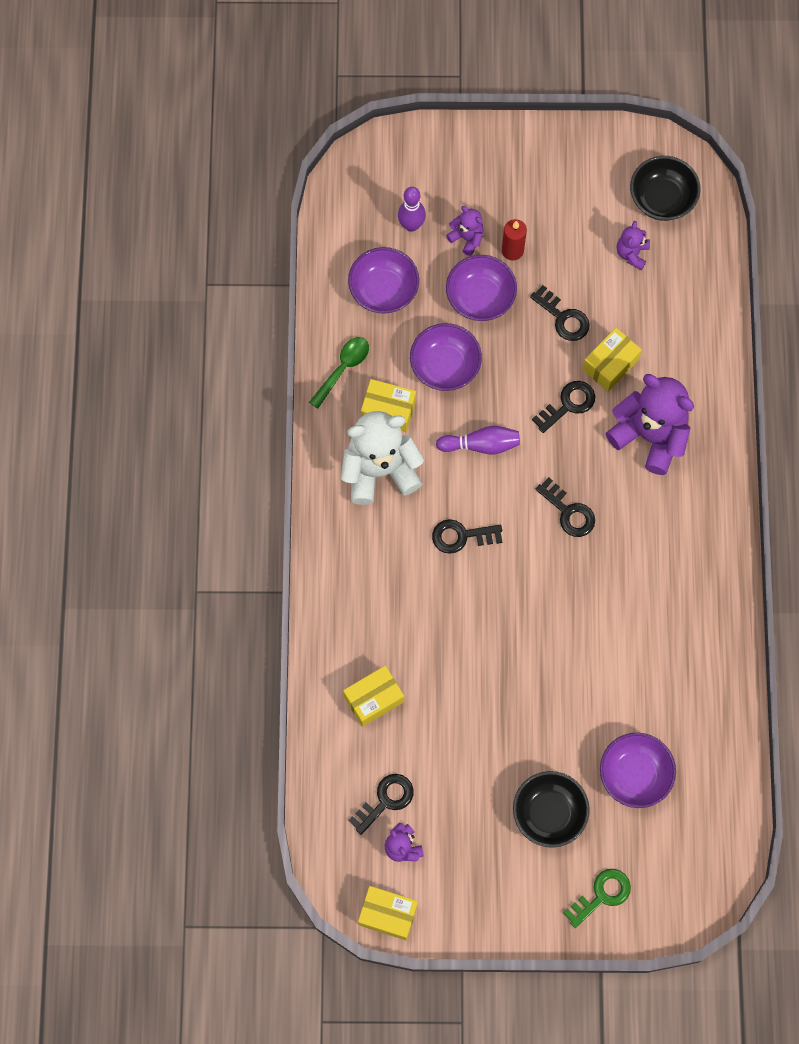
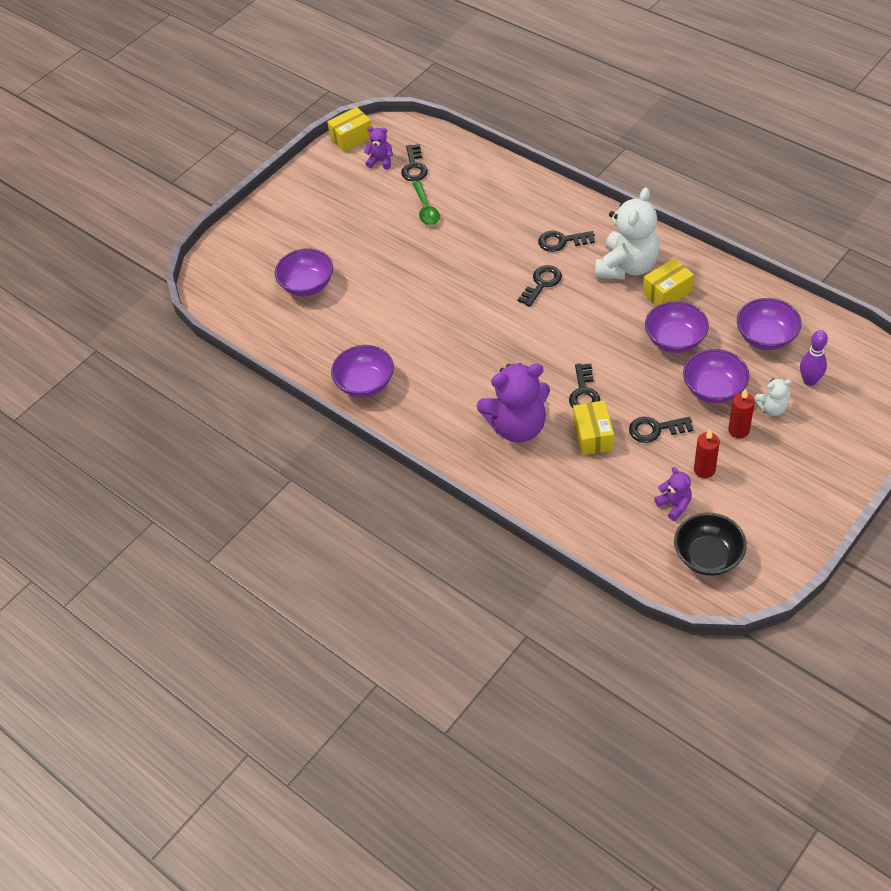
camera: 135 degrees right, 20 degrees down
green spoon [309,337,369,409] -> green spoon moved to [412,181,440,225]
yellow box [343,666,404,727] -> none
purple bowling pin [436,426,520,454] -> none
purple teddy bear [446,206,484,256] -> white teddy bear [754,378,792,416]
black bowl [513,771,590,848] -> none
black key [535,477,595,537] -> black key moved to [538,231,595,252]
green key [564,869,631,928] -> none
none -> purple bowl [331,345,394,397]
none -> red candle [694,429,720,478]

